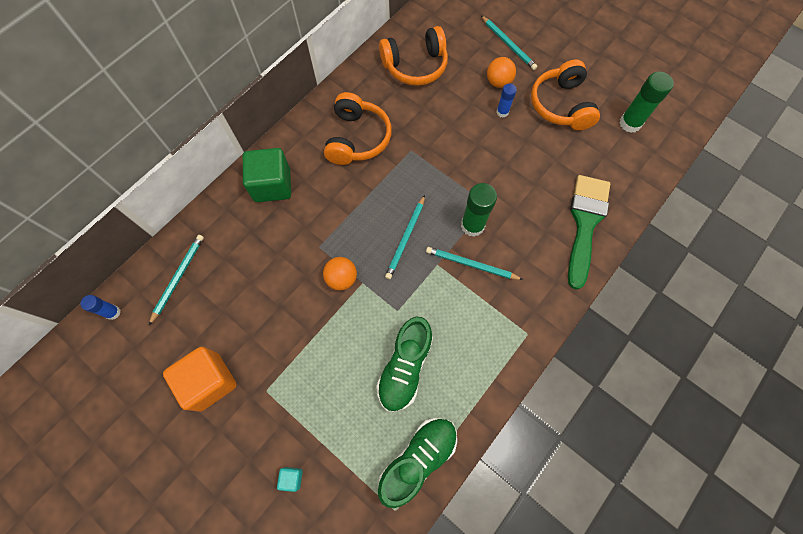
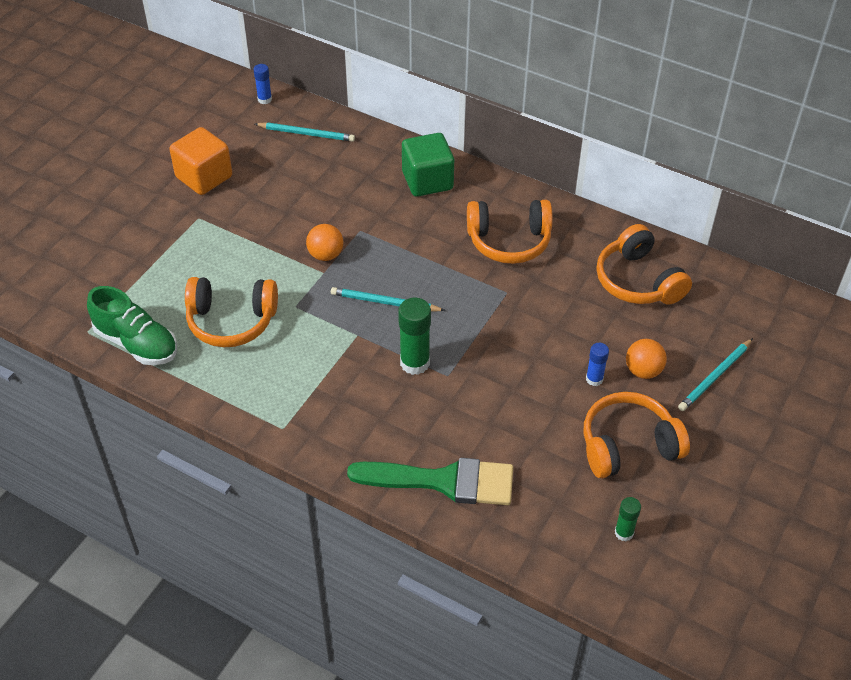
camera: 80 degrees right, 20 degrees down
turquoise cube [277,467,303,492] -> none
green shoe [376,316,433,412] -> orange headphones [185,277,278,347]
turquoise pencil [426,247,523,280] -> none
green glue stick [619,72,674,133] -> green glue stick [615,497,641,541], size x0.57

